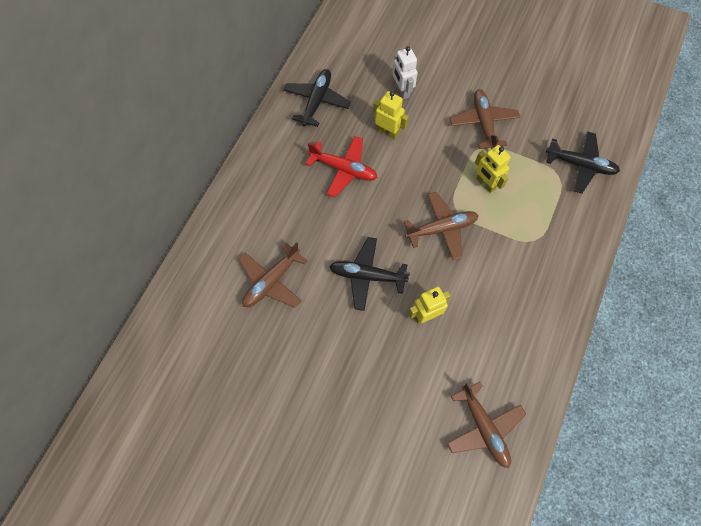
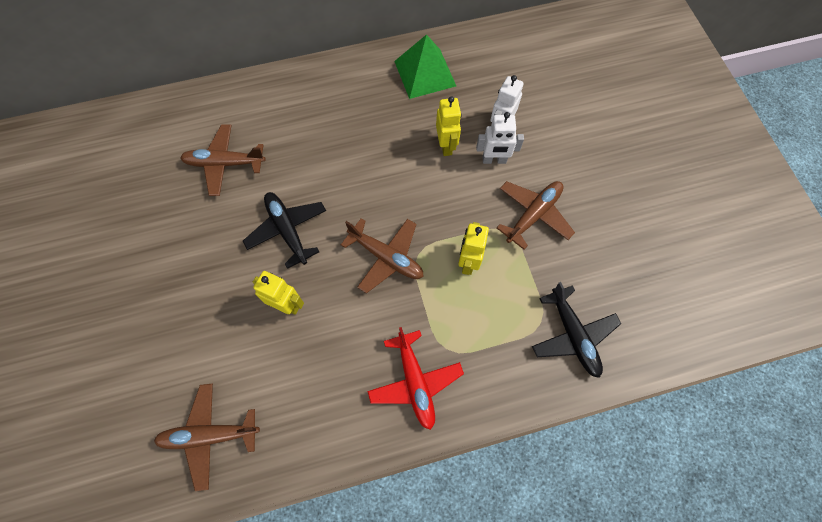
camera: 50 degrees right, 0 degrees up
black plane [284,69,351,127] -> green pyramid [394,34,456,99]
red plane [306,136,378,197] -> red plane moved to [367,327,464,430]
brown plane [447,382,526,468] -> brown plane turned 60 degrees clockwise [154,384,260,491]
none -> white robot [476,112,524,164]

